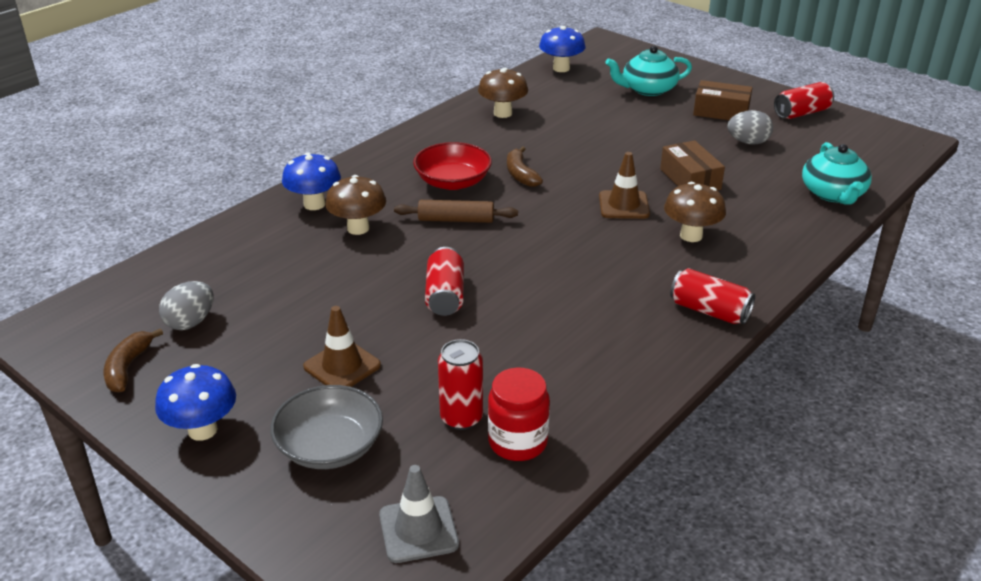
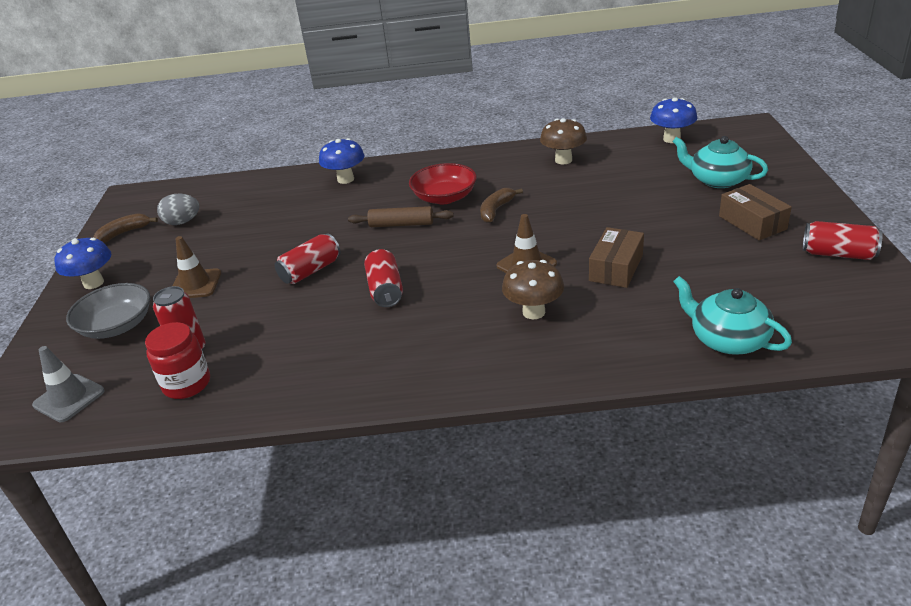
camera: 50 degrees right, 0 degrees up
brown mushroom [325,175,386,235] -> none
brown rolling pin [394,200,518,223] -> brown rolling pin turned 45 degrees counterclockwise [348,206,454,227]
red can [670,268,755,324] -> red can moved to [364,249,403,307]
grey egg [727,110,773,145] -> none
turquoise teapot [802,142,872,205] -> turquoise teapot turned 90 degrees clockwise [673,276,792,355]

